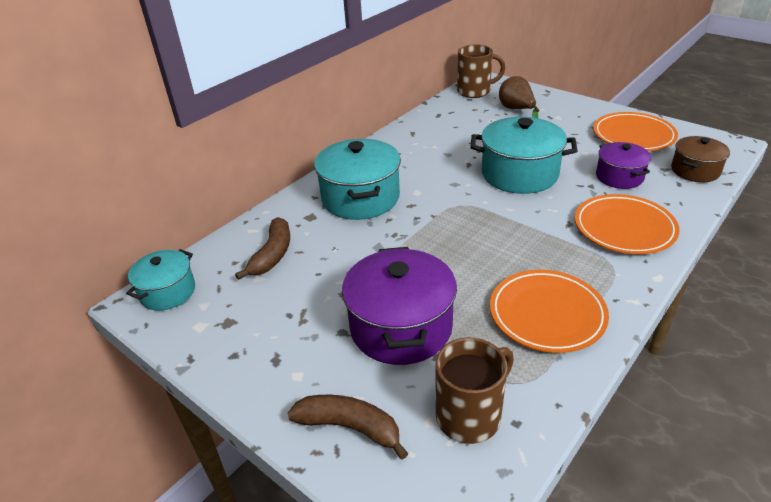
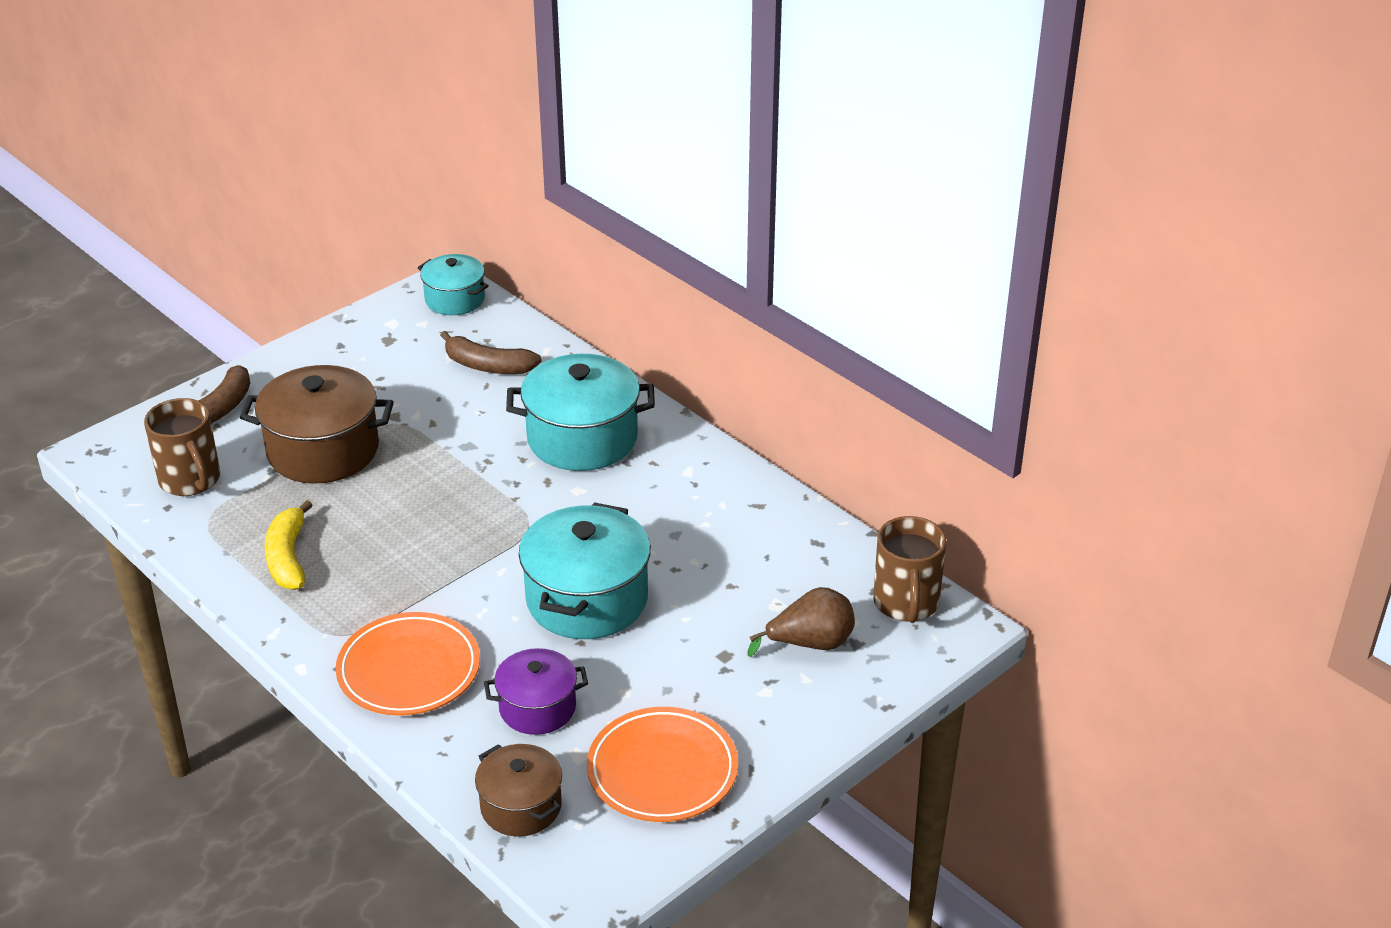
camera: 95 degrees right, 0 degrees up
purple pot [342,247,457,365] -> brown pot [240,365,394,484]
orange plate [490,270,609,353] -> yellow banana [265,500,312,590]

